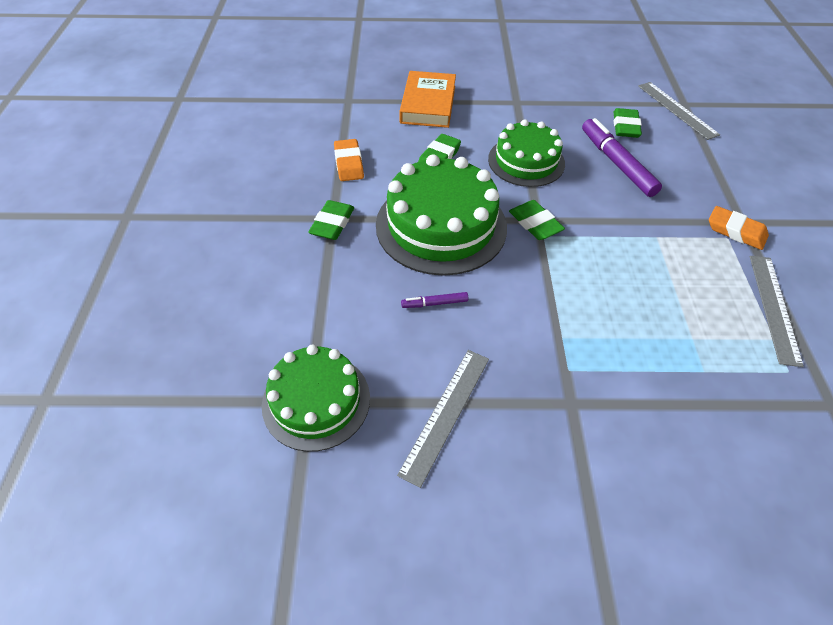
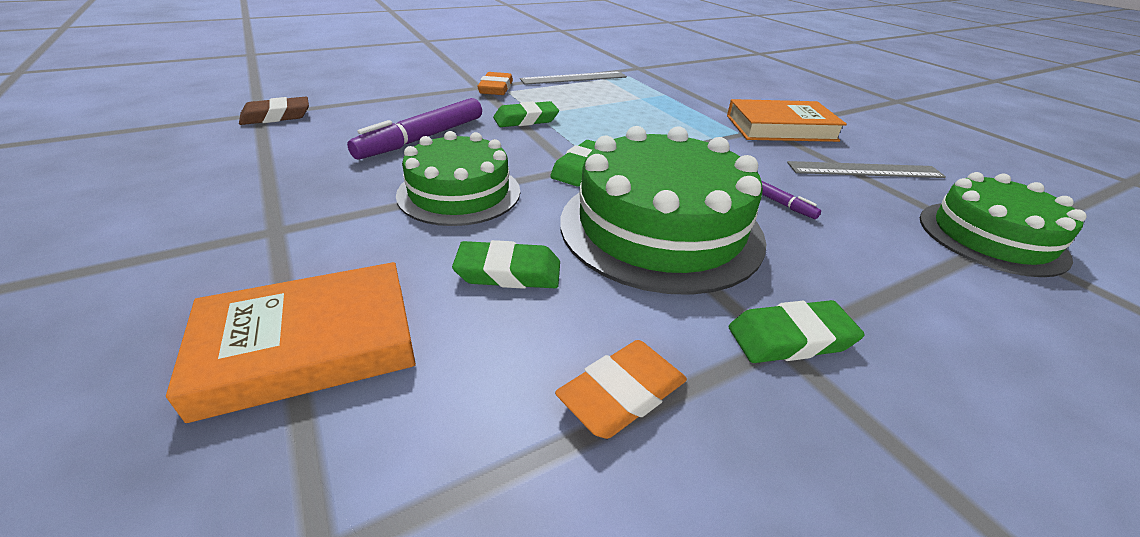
camera: 120 degrees left, 15 degrees down
green eraser [613,108,642,138] -> green eraser moved to [493,101,559,127]
grey ruler [638,82,720,140] -> brown eraser [239,97,309,125]
none -> orange book [727,99,847,142]

